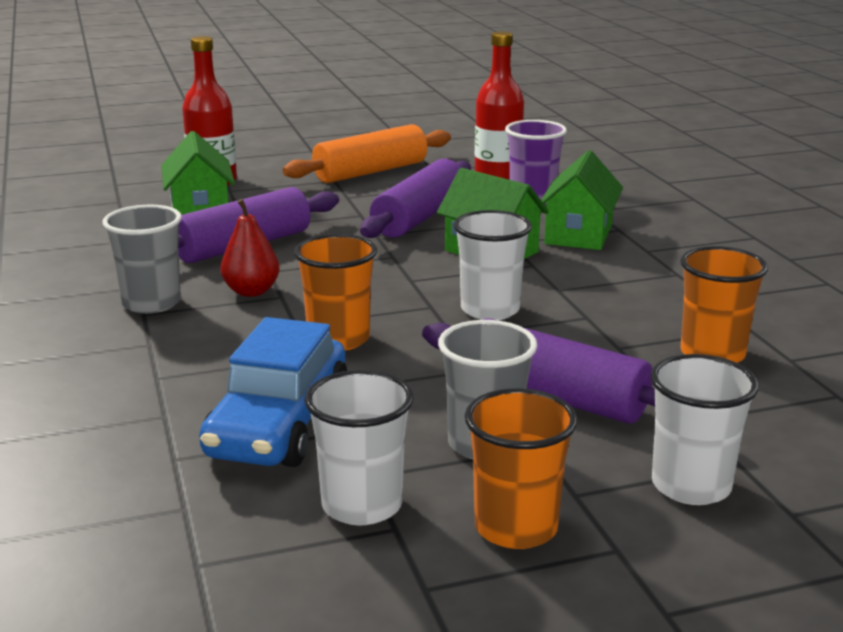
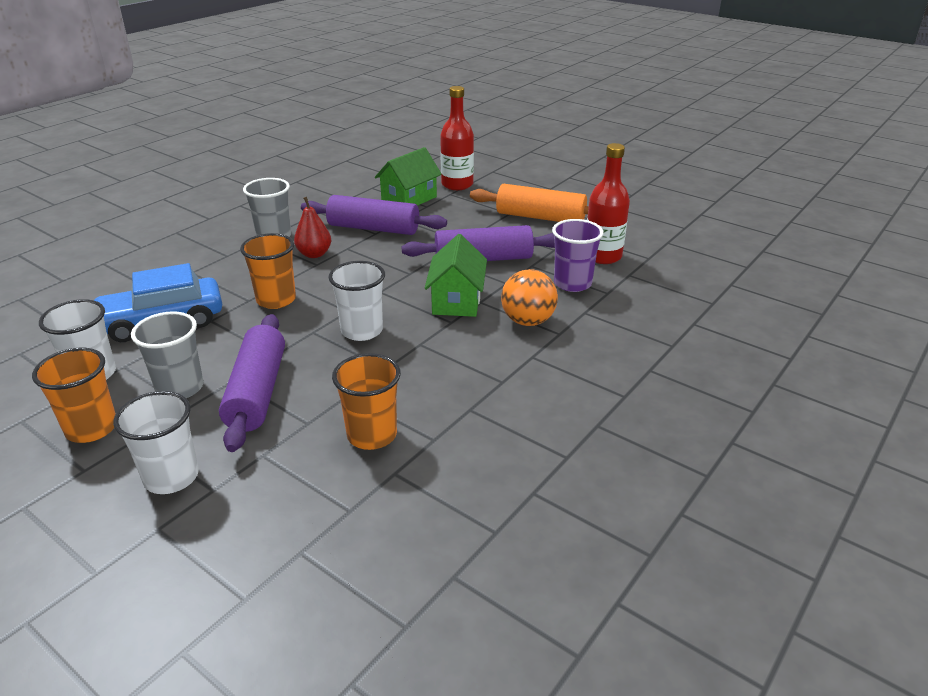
camera: 55 degrees right, 10 degrees up
green house [541,150,623,250] -> orange ball [501,269,558,326]

